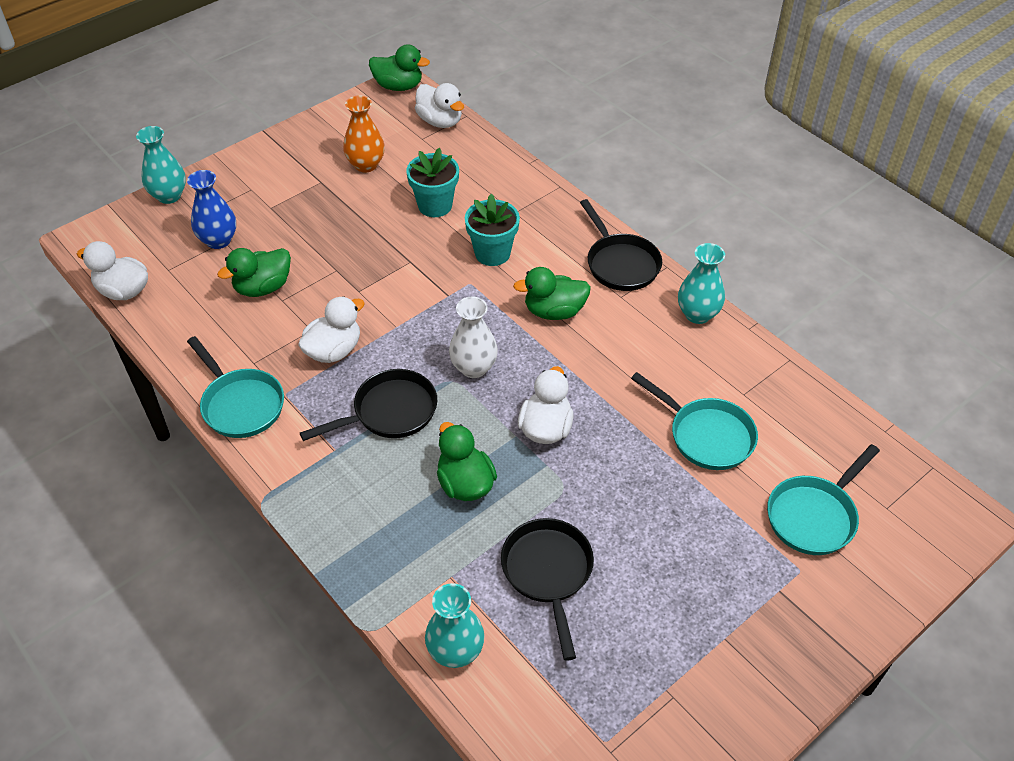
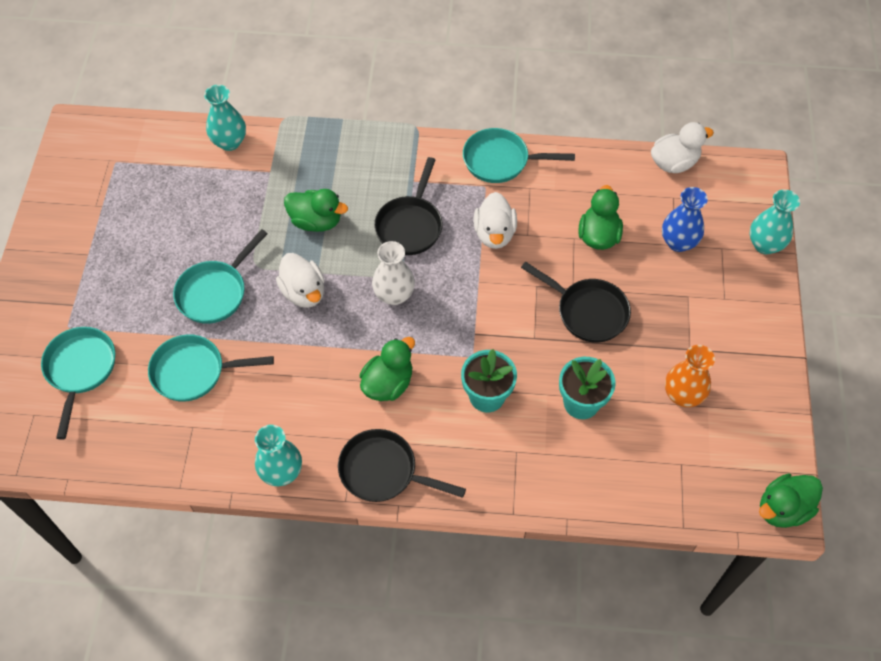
camera: 135 degrees right, 10 degrees up
white duck [415,83,464,128] -> none
black pan [501,518,594,661] -> black pan moved to [521,261,631,343]
none -> turquoise pan [173,229,268,324]

